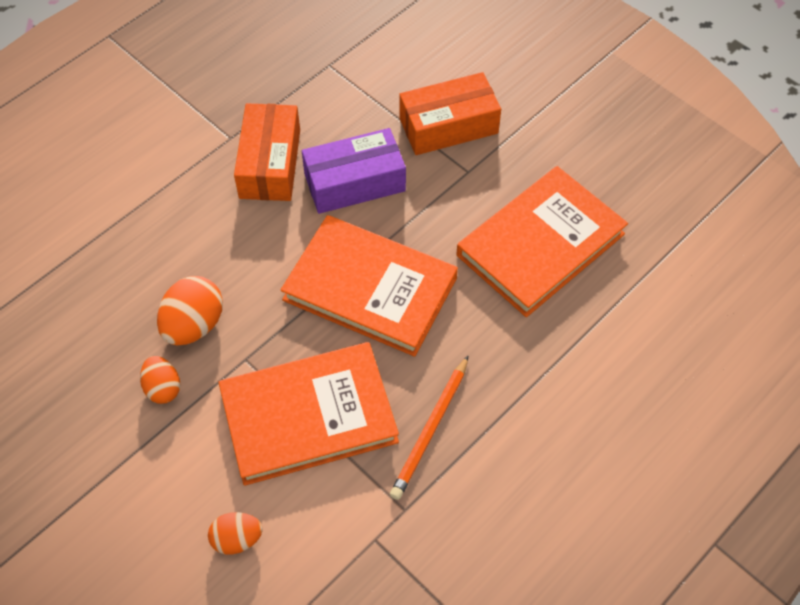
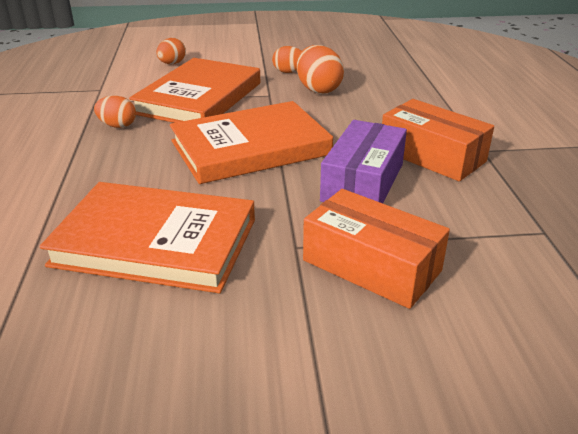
camera: 130 degrees right, 25 degrees down
orange pencil [390,355,469,500] -> orange egg [94,96,136,128]
orange box [399,72,501,155] -> orange box turned 75 degrees counterclockwise [303,189,450,309]
orange book [456,166,628,317] -> orange book turned 75 degrees counterclockwise [39,182,255,293]

